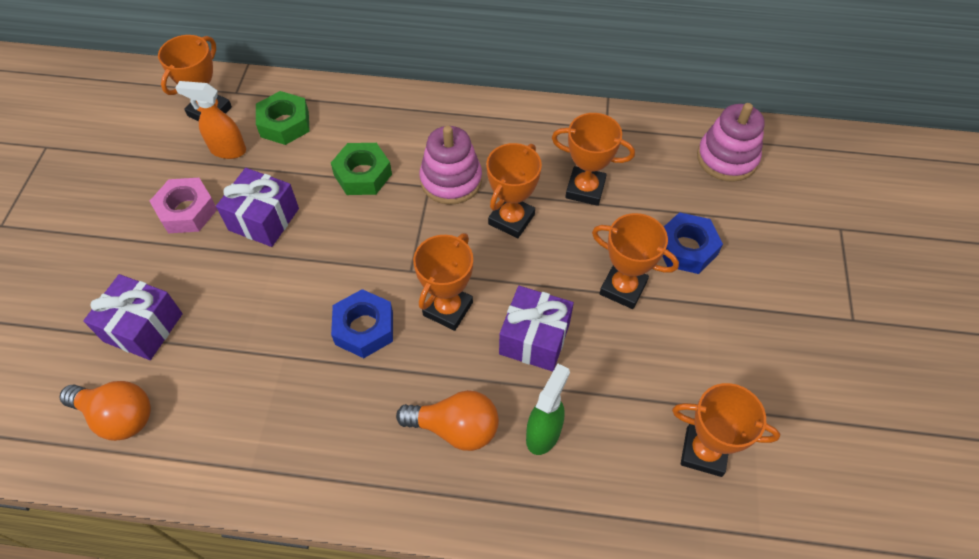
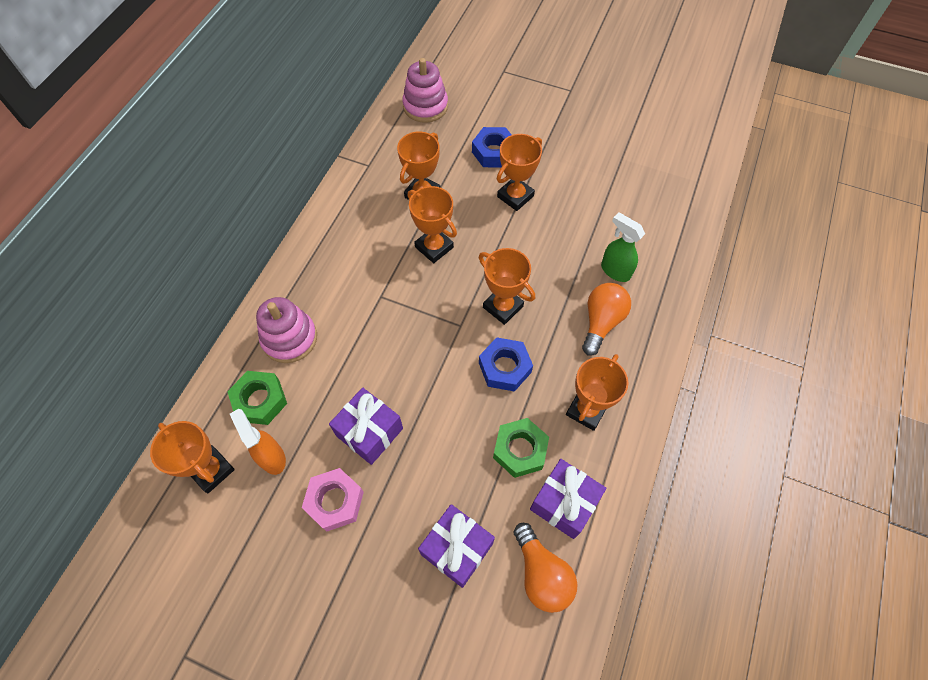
camera: 75 degrees left, 5 degrees up
orange light bulb [59,381,151,441] -> orange light bulb turned 120 degrees clockwise [514,523,578,613]
orange spray bottle [176,81,246,159] -> orange spray bottle turned 120 degrees clockwise [230,409,286,475]
green nut [331,143,392,195] -> green nut moved to [493,418,549,478]
pink stacking toy [420,126,482,205] -> pink stacking toy moved to [256,297,317,363]
purple gift [499,286,574,371] -> purple gift moved to [530,459,606,539]
orange trophy [672,383,780,477] -> orange trophy moved to [566,354,628,431]

